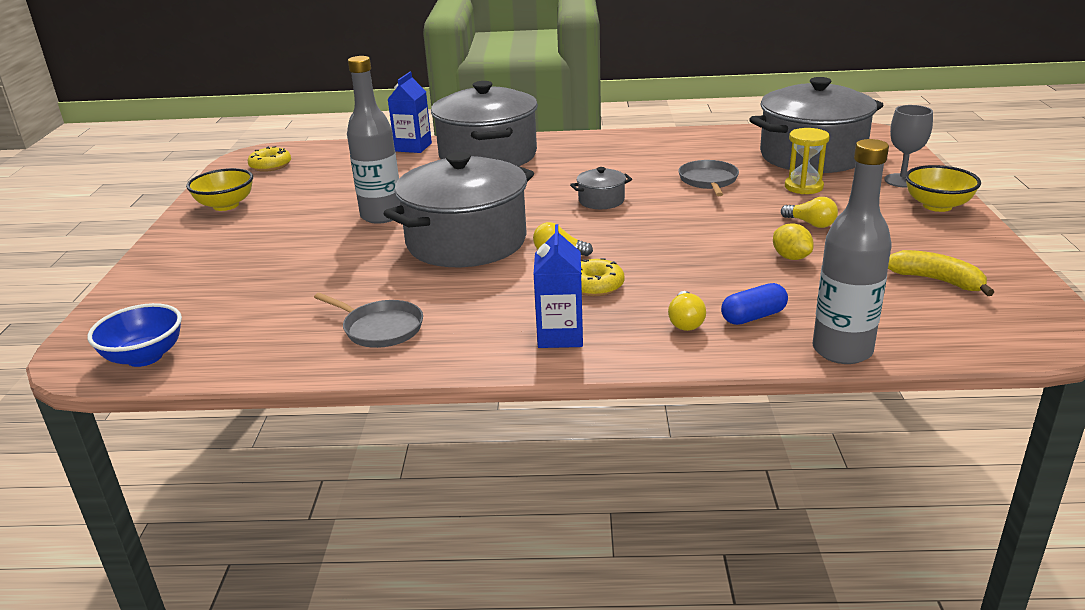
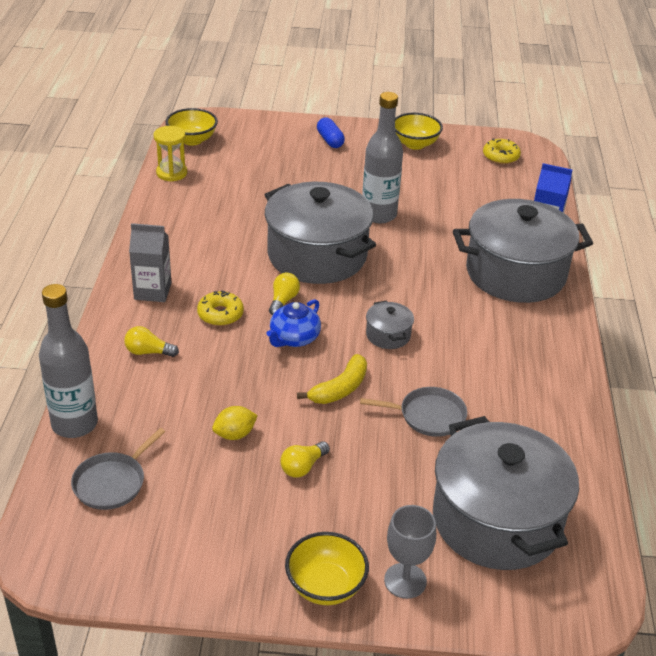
camera: 90 degrees right, 10 degrees up
blue bowl [87,303,182,367] -> yellow bowl [165,108,218,146]
grey pan [314,293,423,348] -> grey pan moved to [71,428,165,510]
blue carton [533,224,583,348] -> grey carton [129,223,172,302]
blue capsule [721,283,788,325] -> blue capsule moved to [317,118,345,148]
yellow hourglass [785,128,830,194] -> yellow hourglass moved to [153,126,187,182]
yellow banana [888,250,994,296] -> yellow banana moved to [297,354,367,404]
none -> blue teapot [266,299,321,347]

